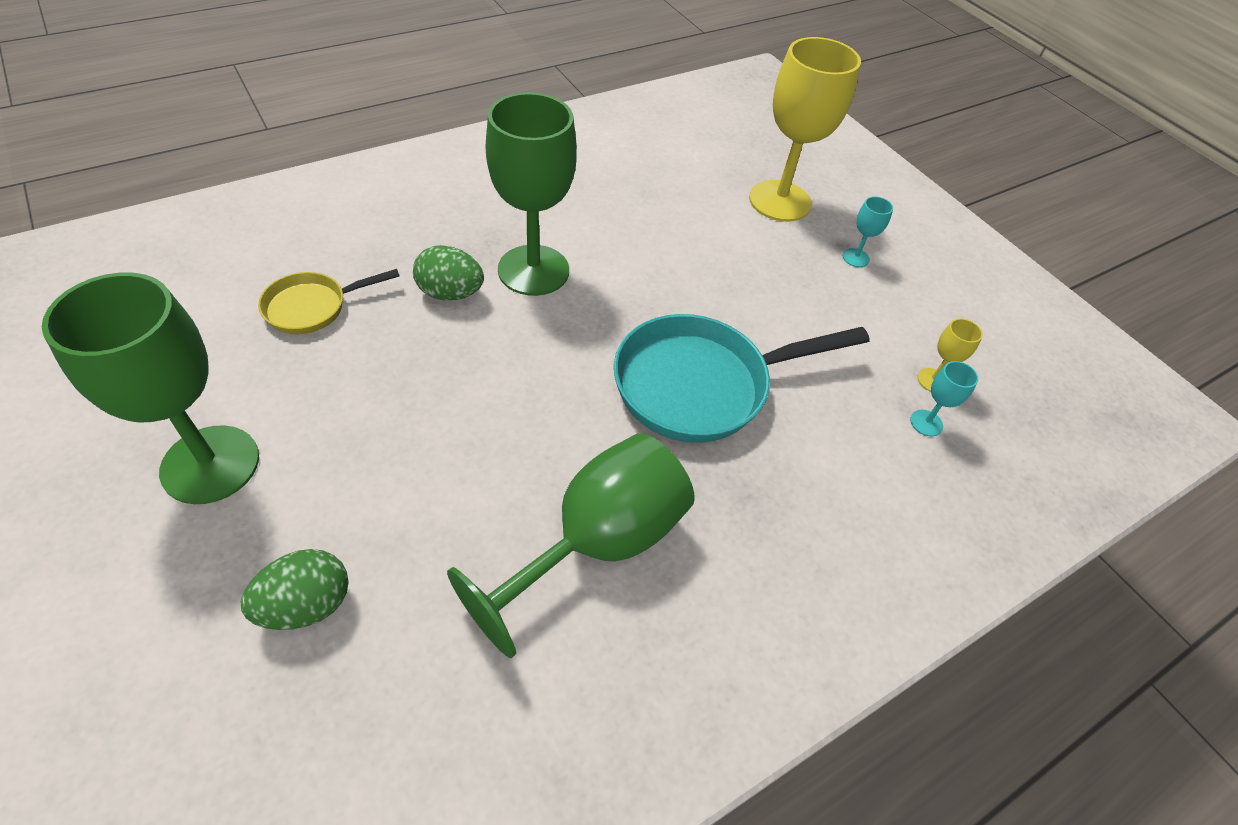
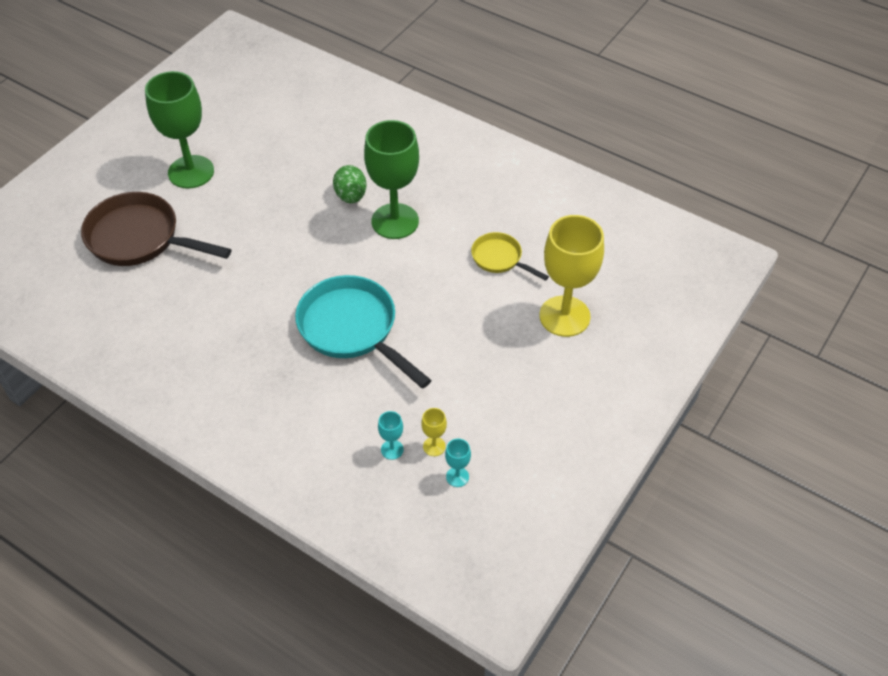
camera: 70 degrees right, 0 degrees up
green egg [241,549,349,630] -> brown pan [81,192,232,266]
yellow pan [258,269,399,334] -> yellow pan moved to [471,232,549,281]
green goblet [447,433,695,658] -> none
turquoise goblet [843,196,893,267] -> turquoise goblet moved to [445,439,471,487]

